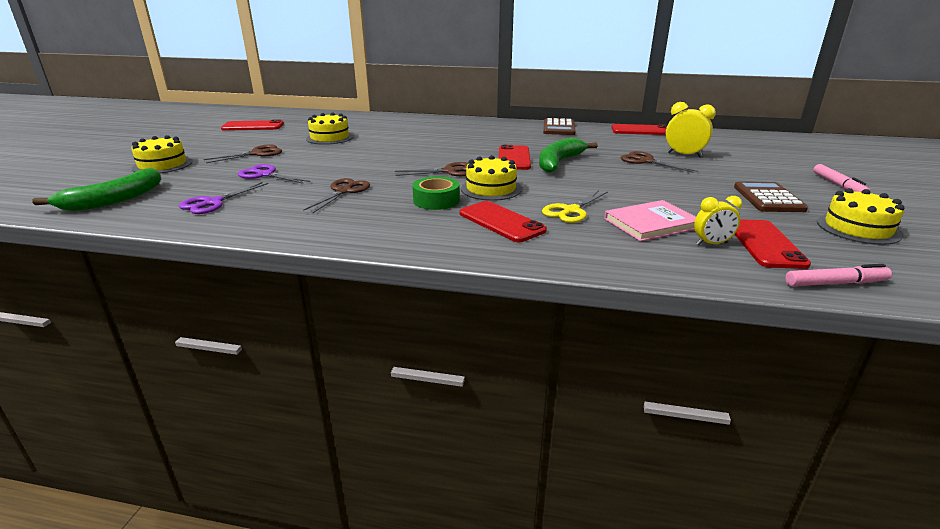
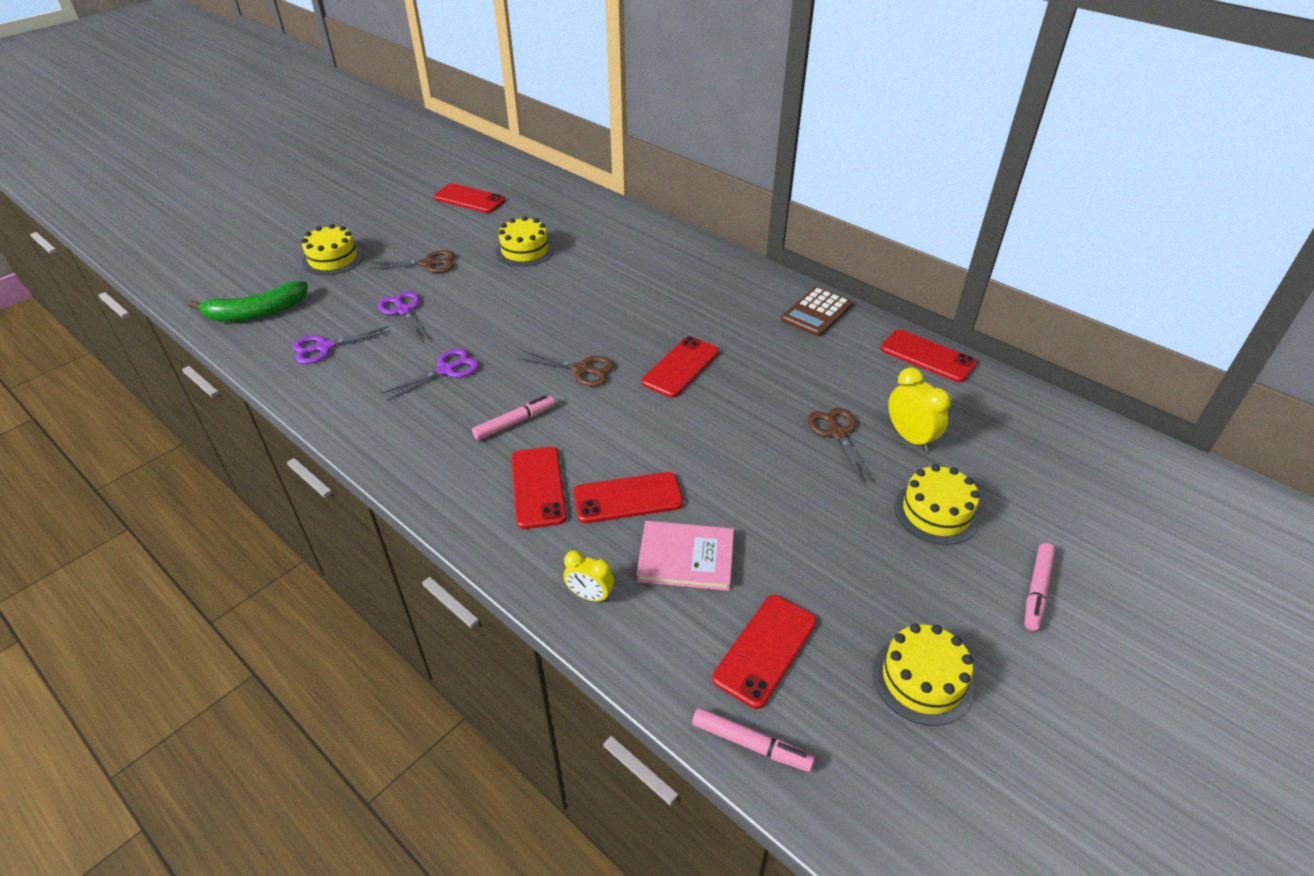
camera: 30 degrees right, 15 degrees up
brown scissors [303,178,370,213] -> purple scissors [382,349,479,401]
green tape [412,176,460,210] -> pink marker [472,395,555,440]
yellow cake [461,155,522,201] -> yellow cake moved to [894,464,980,545]
green banana [539,138,598,173] -> none
yellow scissors [542,190,608,223] -> red phone [573,472,683,523]
yellow clock [694,196,742,245] -> yellow clock moved to [563,550,614,602]
brown calculator [734,181,808,212] -> none

